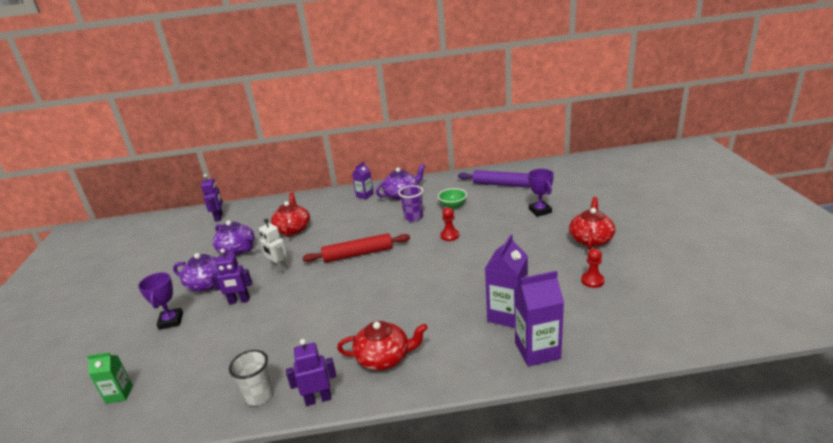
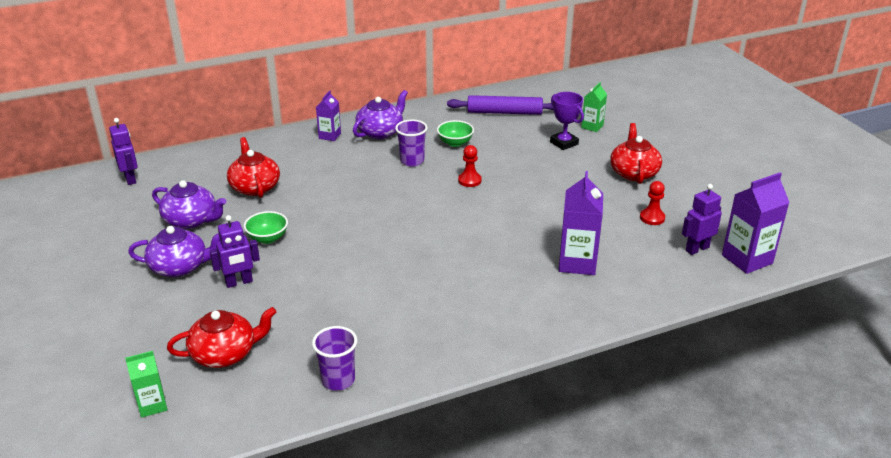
camera: 20 degrees left, 5 degrees up
purple trophy [138,272,183,330] -> none
white cup [229,350,274,406] -> purple cup [312,326,357,391]
white robot [259,218,287,273] -> green bowl [244,211,288,244]
purple robot [286,339,337,406] -> purple robot moved to [682,184,722,255]
red rolling pin [302,233,410,263] -> none
red teapot [337,321,428,371] -> red teapot moved to [167,307,276,368]
purple carton [515,271,564,367] -> purple carton moved to [722,173,790,274]
none -> green carton [581,82,607,132]

